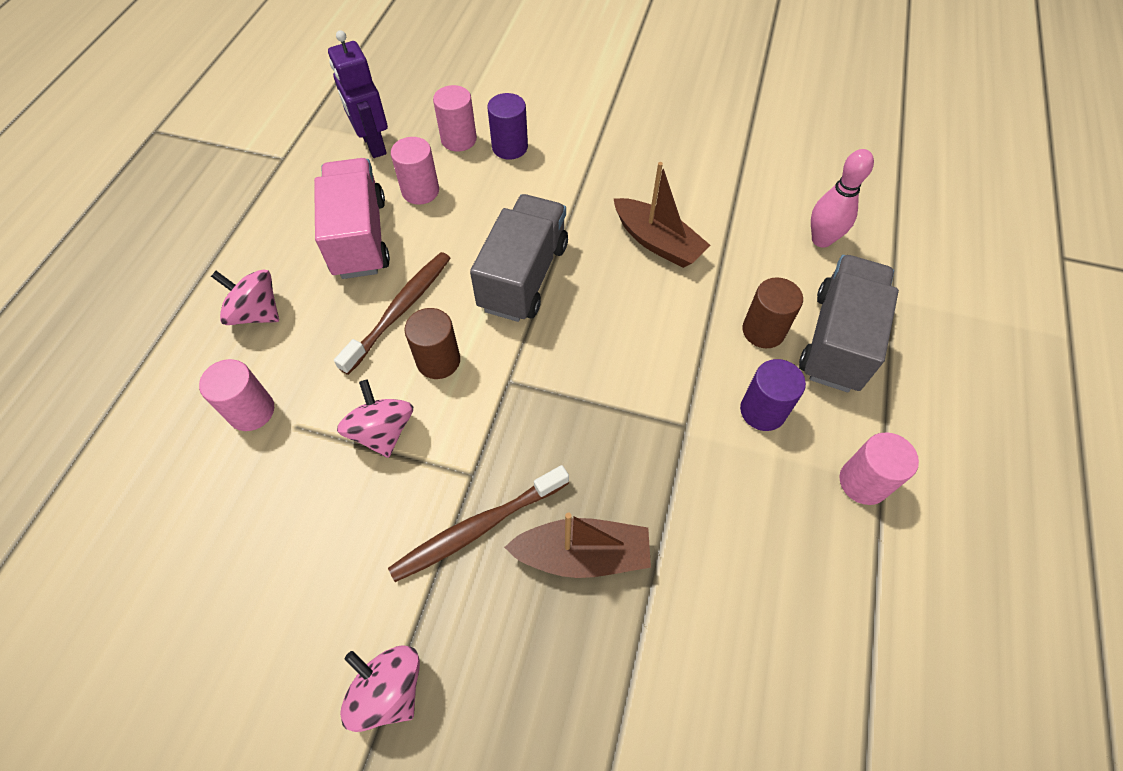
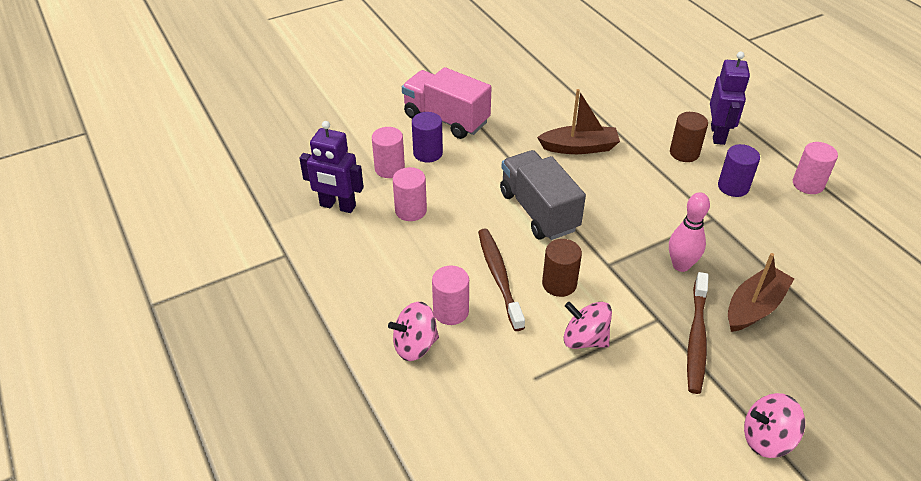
camera: 45 degrees left, 15 degrees down
pink cylinder [199,359,274,431] -> pink cylinder moved to [432,266,469,325]
pink truck [314,158,390,279] -> pink truck moved to [402,67,492,139]
grey truck [799,255,899,392] -> purple robot [710,51,750,145]
pink bowling pin [811,149,874,248] -> pink bowling pin moved to [669,192,710,272]

